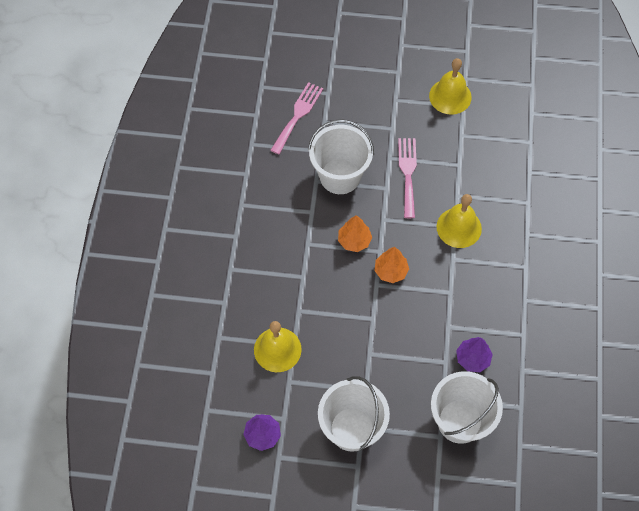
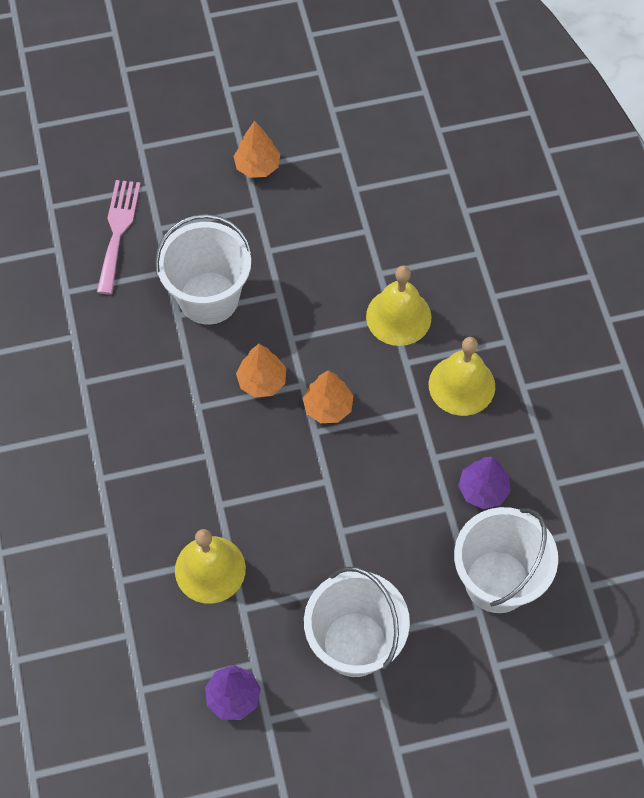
camera: 20 degrees left, 0 degrees up
pink fork [398,138,417,218] -> none
yellow bell [429,58,472,115] -> yellow bell moved to [429,337,495,416]
none -> orange tree [233,121,280,178]

